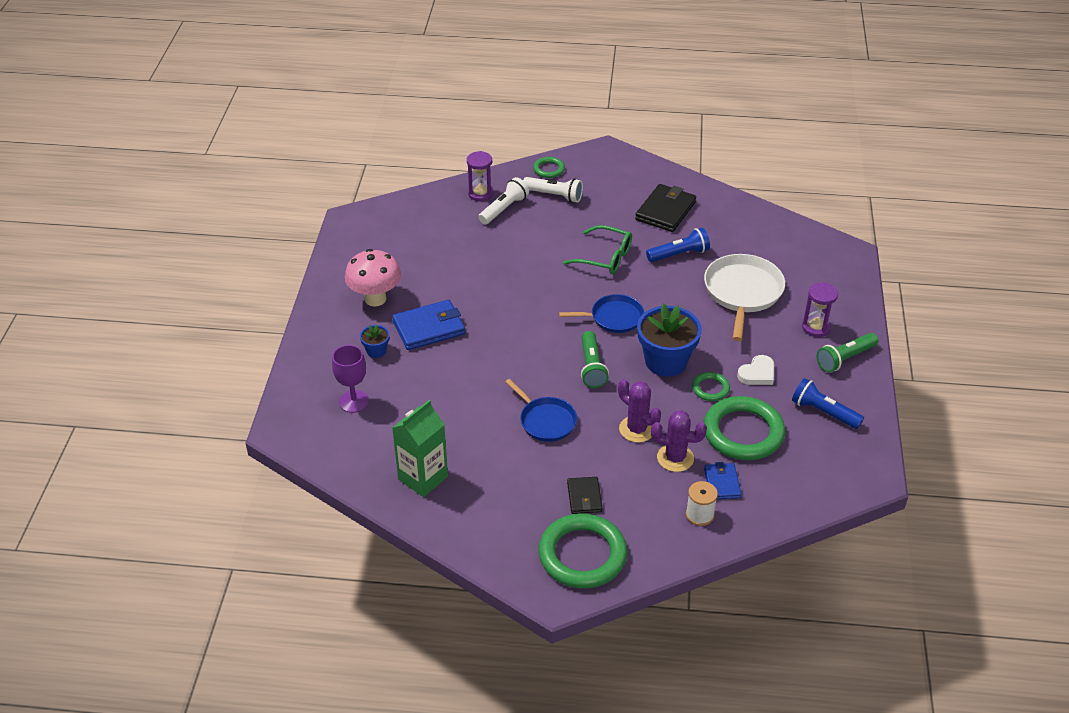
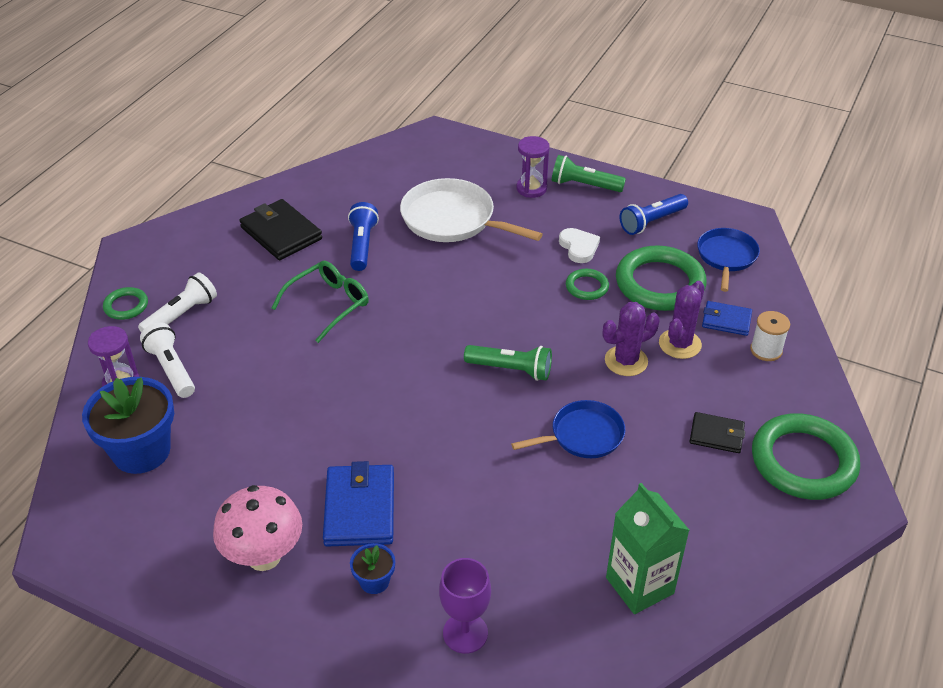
camera: 70 degrees left, 0 degrees up
blue pan [559,294,644,333] -> blue pan moved to [697,228,760,292]
blue flower pot [637,304,702,377] -> blue flower pot moved to [82,377,174,474]
green flashlight [817,333,878,372] -> green flashlight turned 120 degrees clockwise [552,155,626,192]

